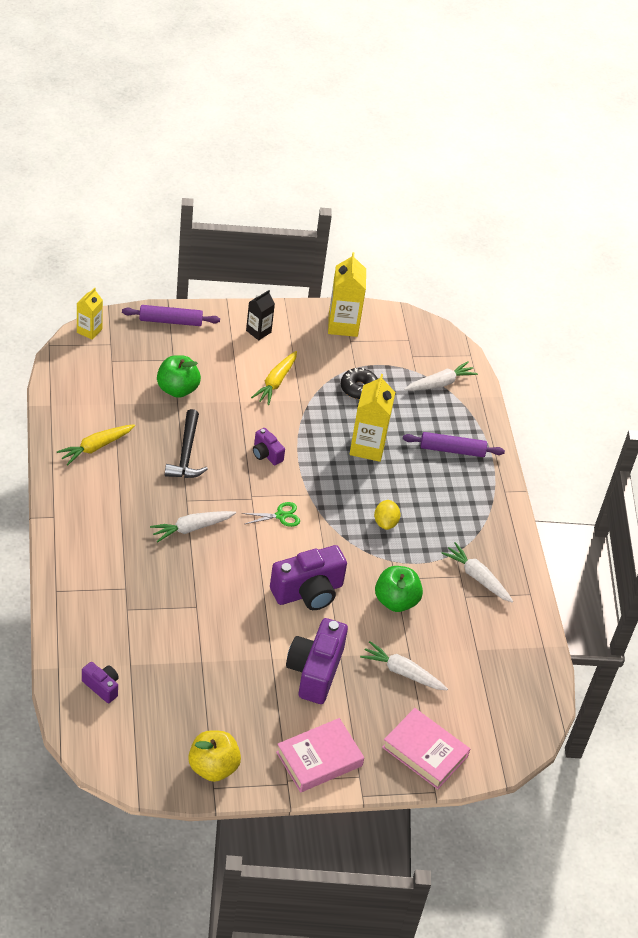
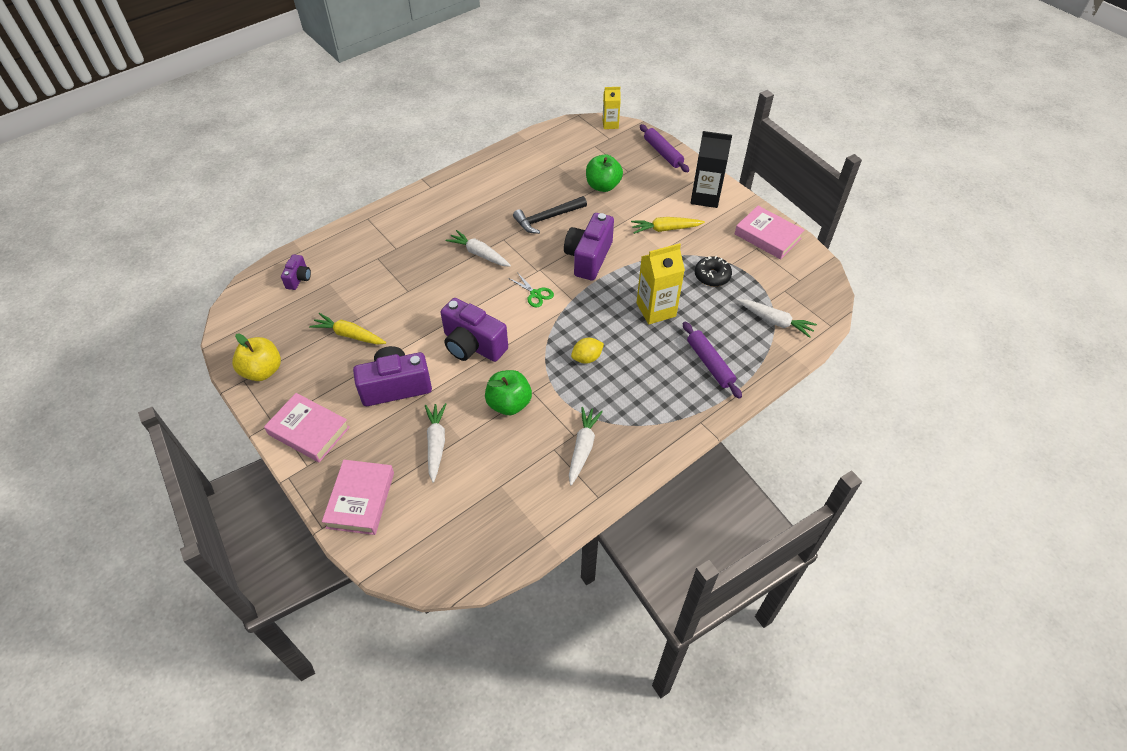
camera: 65 degrees right, 5 degrees up
yellow carrot [57,424,135,465] -> yellow carrot moved to [309,313,386,345]
black carton [246,290,275,340] -> black carton [691,131,732,208], size x1.66
purple camera [253,428,285,465] -> purple camera [564,213,614,281], size x1.94
yellow carton [328,252,366,337] -> pink book [735,206,804,259]

